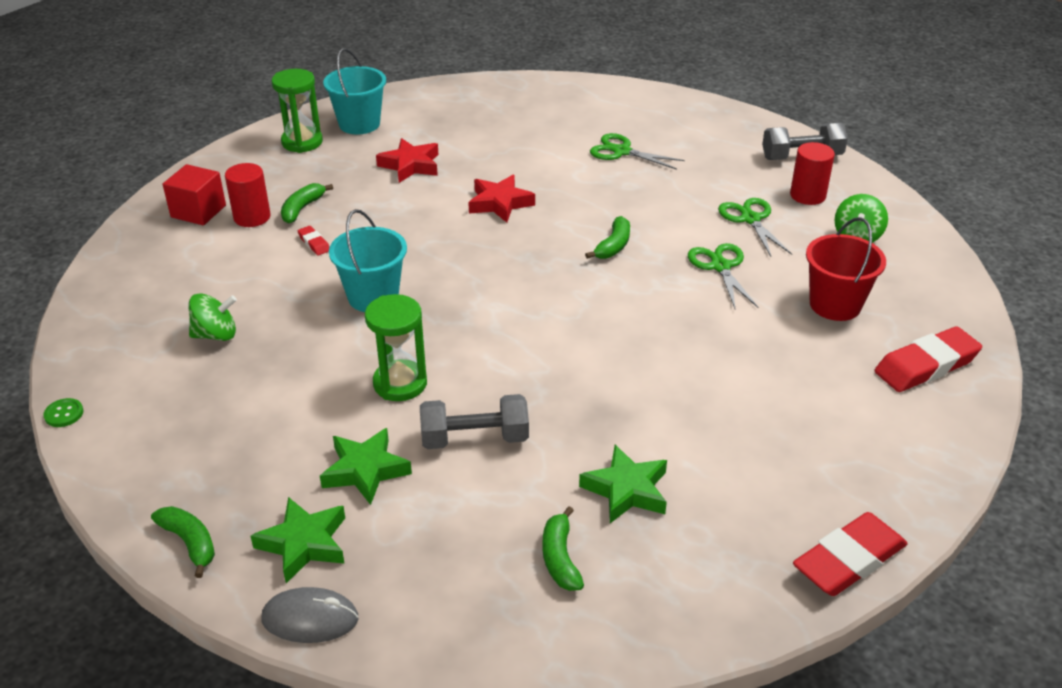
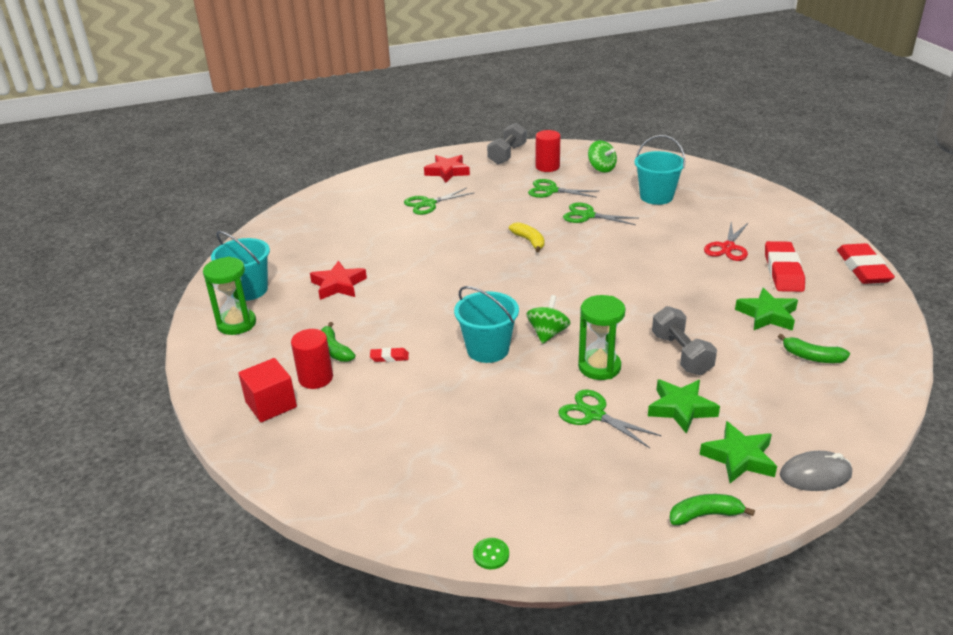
camera: 55 degrees left, 5 degrees down
green spinning top [188,293,237,341] -> green spinning top moved to [526,295,571,344]
grey mouse [261,587,359,643] -> grey mouse turned 45 degrees clockwise [780,451,852,491]
grey dumbbell [420,394,529,449] -> grey dumbbell turned 45 degrees counterclockwise [652,306,717,375]
red star [468,175,535,223] -> red star moved to [424,155,470,183]
green banana [585,216,630,259] -> yellow banana [509,222,545,252]
red bucket [806,217,886,321] -> turquoise bucket [634,135,685,205]
red eraser [874,326,982,392] -> red eraser moved to [765,241,805,292]
none -> green scissors [558,390,662,448]
none -> red scissors [704,222,748,261]

